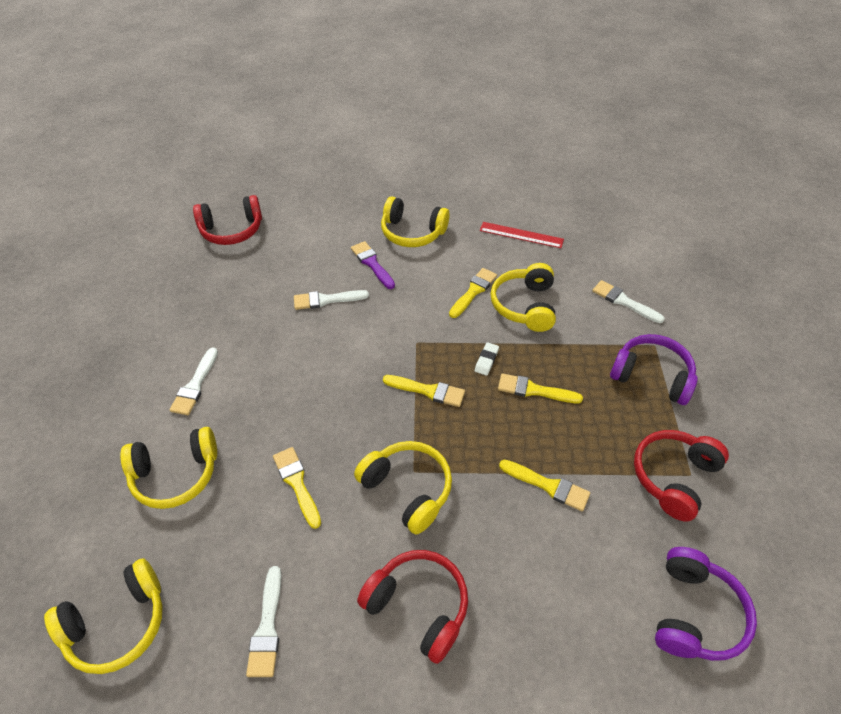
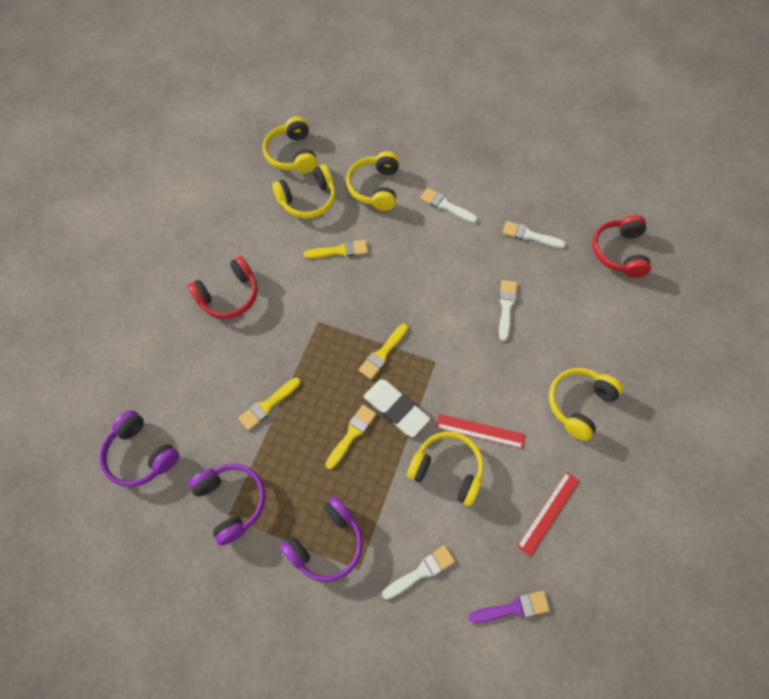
camera: 110 degrees right, 15 degrees up
white brush [246,566,282,677] -> white brush moved to [502,221,566,248]
purple brush [351,241,395,289] -> purple brush moved to [468,591,550,623]
yellow headphones [354,441,452,535] -> yellow headphones moved to [272,164,335,219]
yellow brush [449,268,497,318] -> red ruler [435,414,525,449]
white eraser [475,342,499,376] -> white eraser [364,379,430,437], size x2.13
red headphones [634,430,729,522] -> purple headphones [189,464,266,546]

